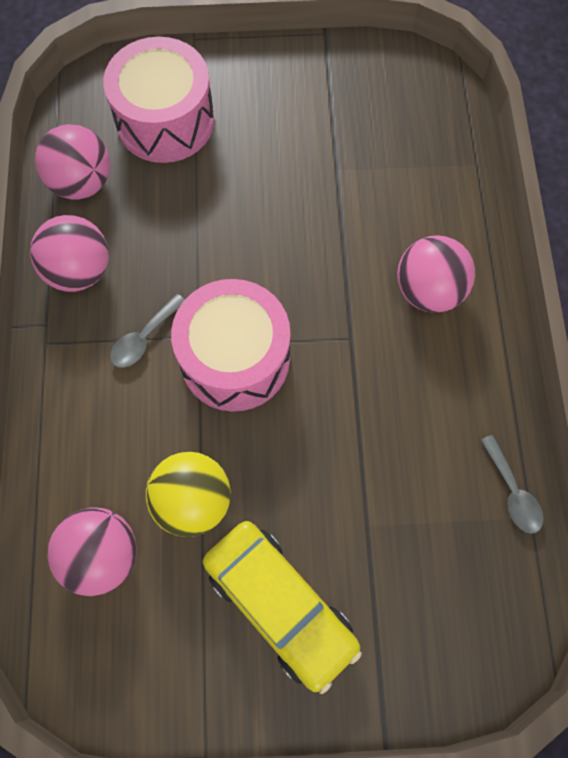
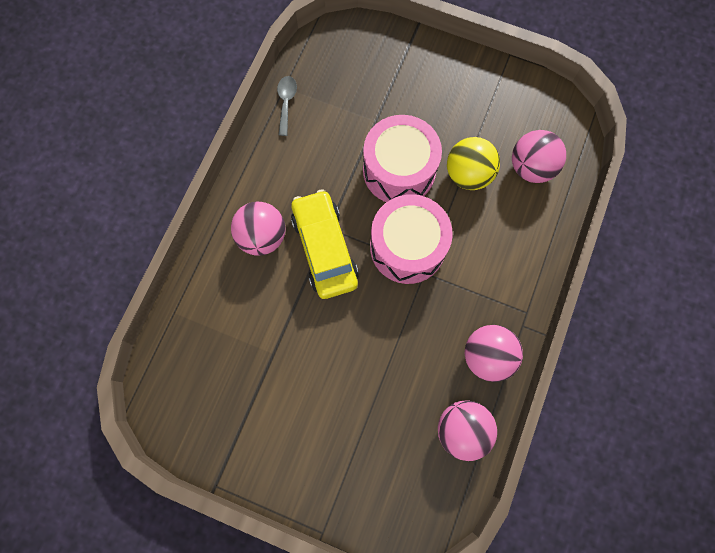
camera: 155 degrees left, 5 degrees up
pink drum [103,37,214,163] -> pink drum moved to [363,115,442,202]
grey spoon [110,294,185,368] -> none
yellow car [203,521,362,694] -> yellow car moved to [291,189,359,299]

